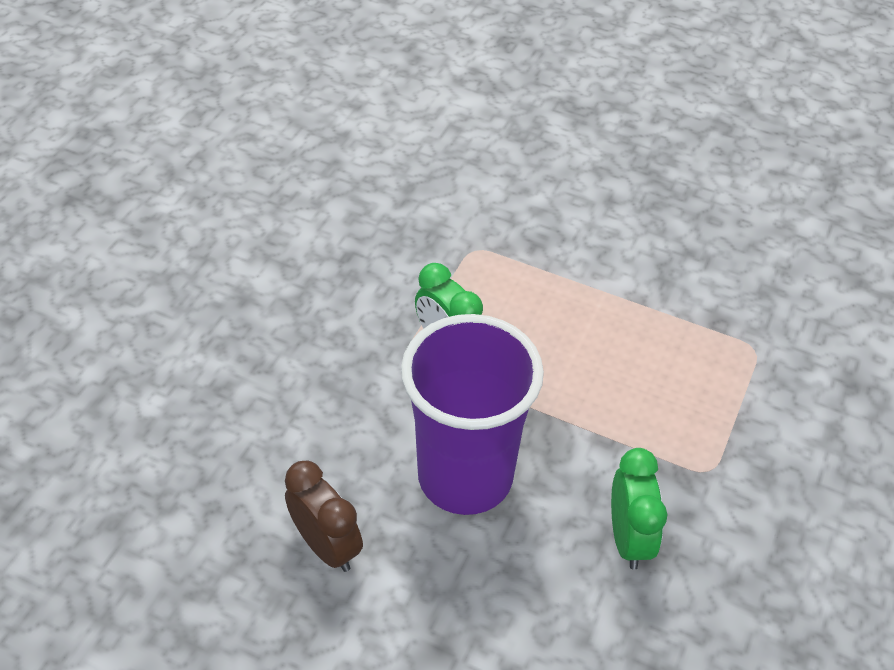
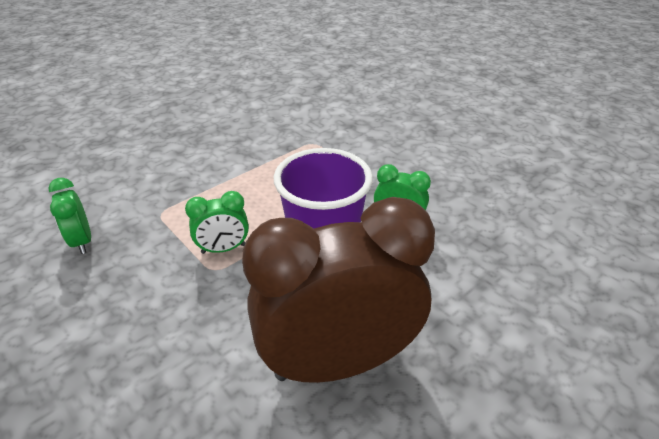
camera: 65 degrees left, 10 degrees down
brown clock [285,460,363,572] -> brown clock [242,197,435,383], size x2.29
none -> green clock [49,178,91,254]

